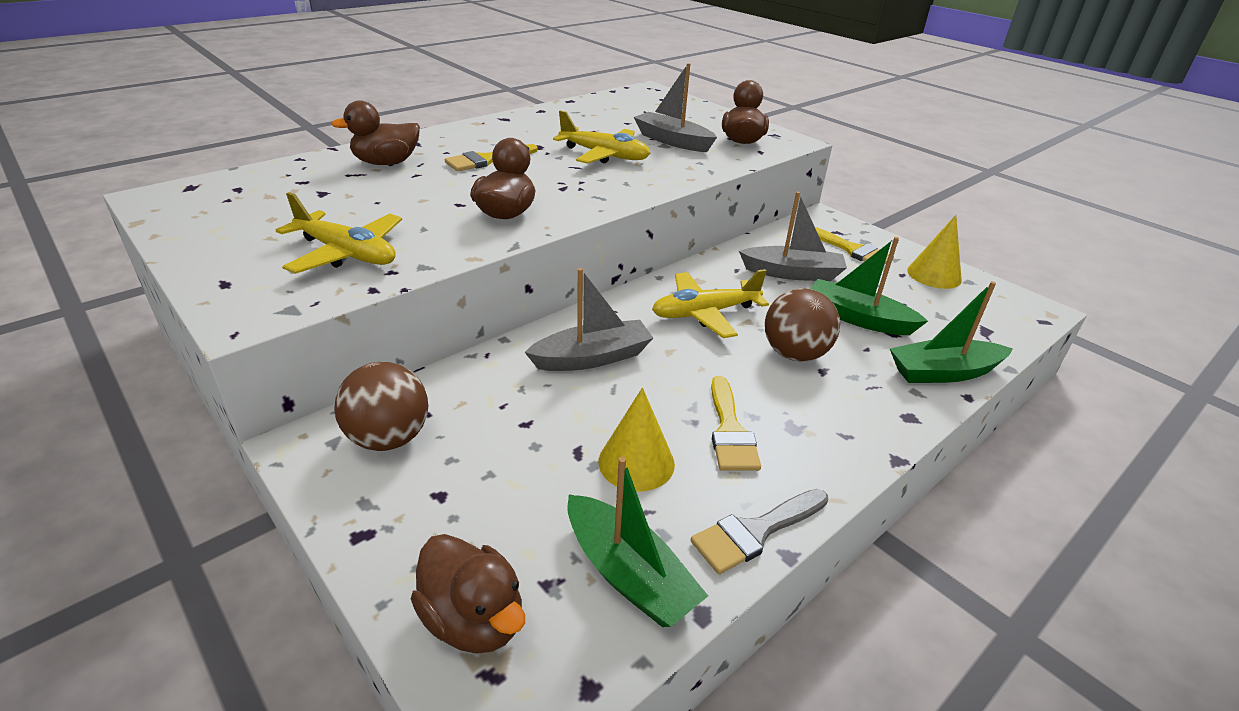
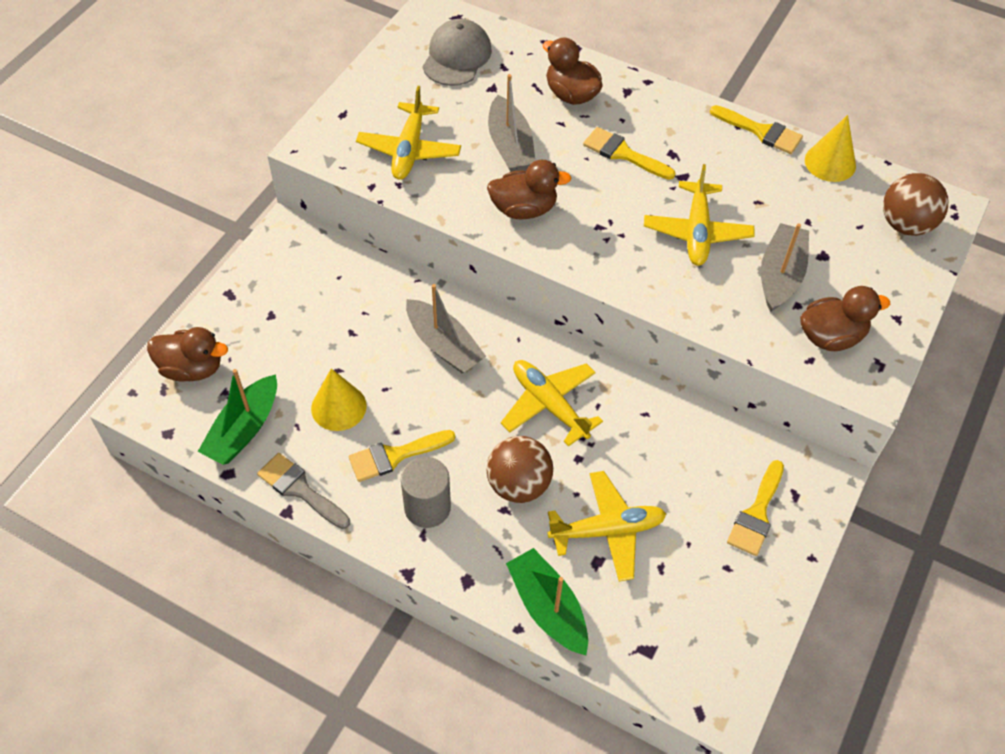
camera: 70 degrees right, 20 degrees up
brown ball [334,362,428,451] -> brown ball moved to [883,173,949,236]
brown duck [411,534,525,654] -> brown duck turned 105 degrees counterclockwise [147,327,228,382]
grey boat [739,192,847,281] -> grey boat moved to [488,74,535,172]
green boat [810,237,928,335] -> yellow plane [547,471,666,582]
yellow cone [907,215,962,289] -> yellow cone moved to [805,115,856,182]
none -> grey cylinder [401,457,451,528]
none -> grey cap [422,19,492,86]
none -> yellow brush [710,105,803,154]

